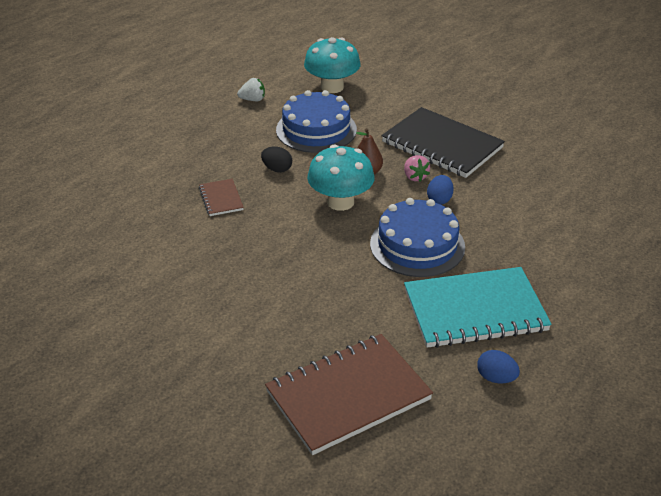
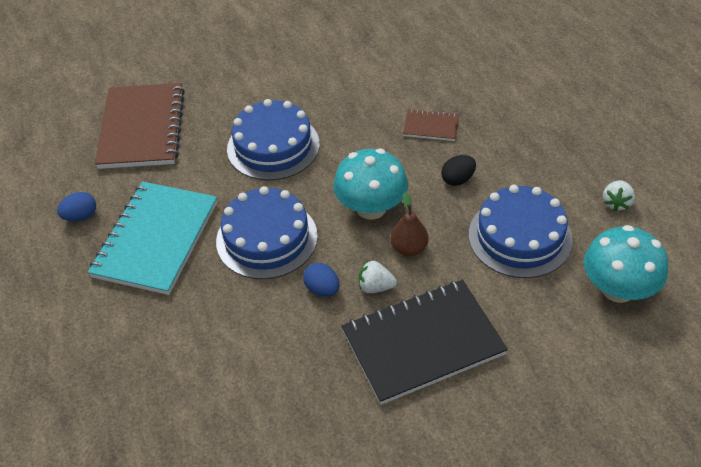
camera: 120 degrees right, 10 degrees up
pink strawberry [404,155,430,182] -> white strawberry [359,261,397,293]
none -> blue cake [227,99,320,180]

